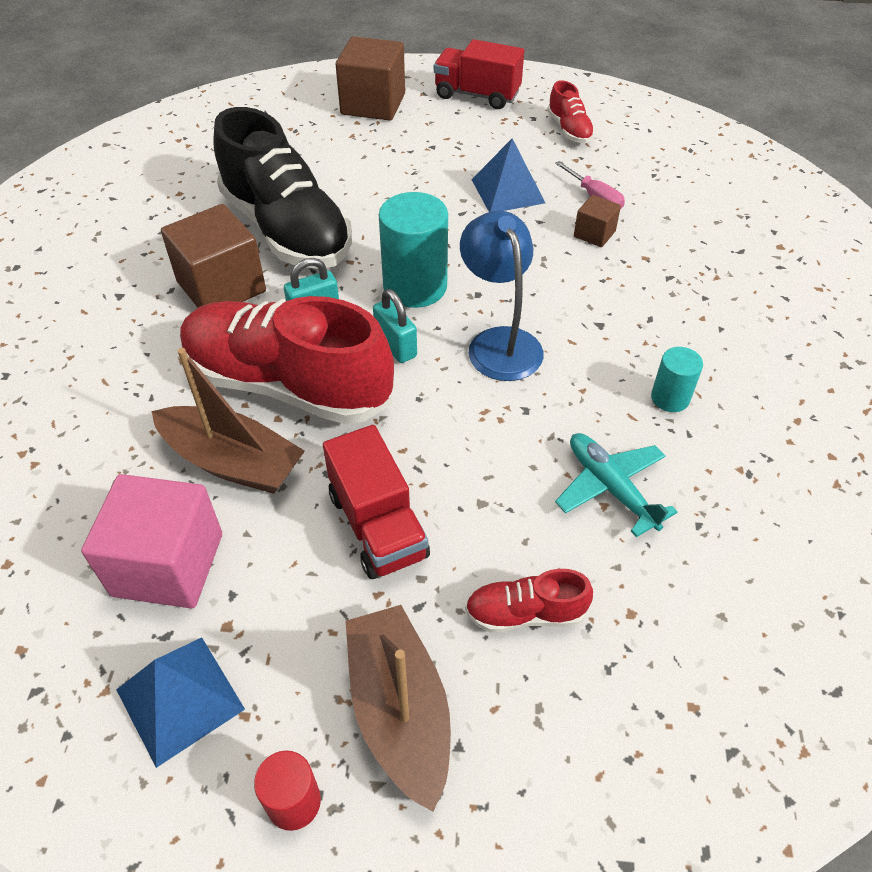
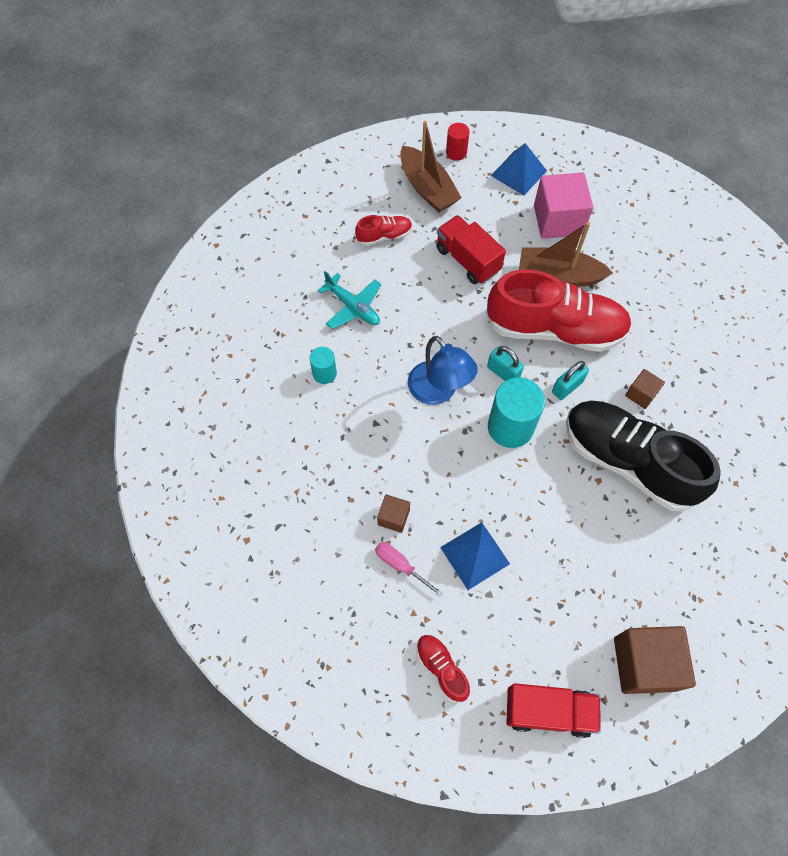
camera: 165 degrees right, 15 degrees up
brown cube [161,204,266,308] -> brown cube [625,369,665,409], size x0.50

